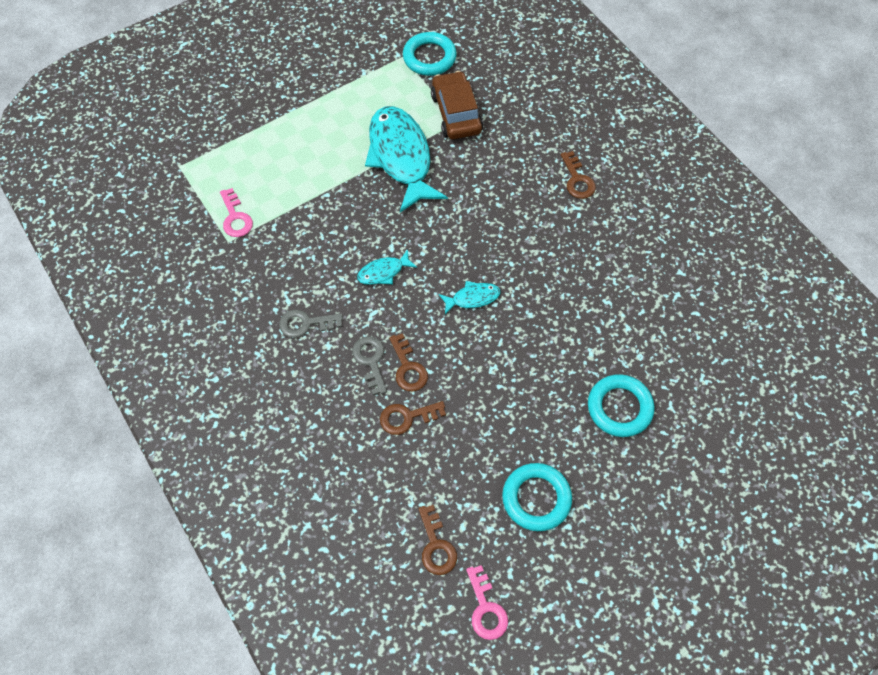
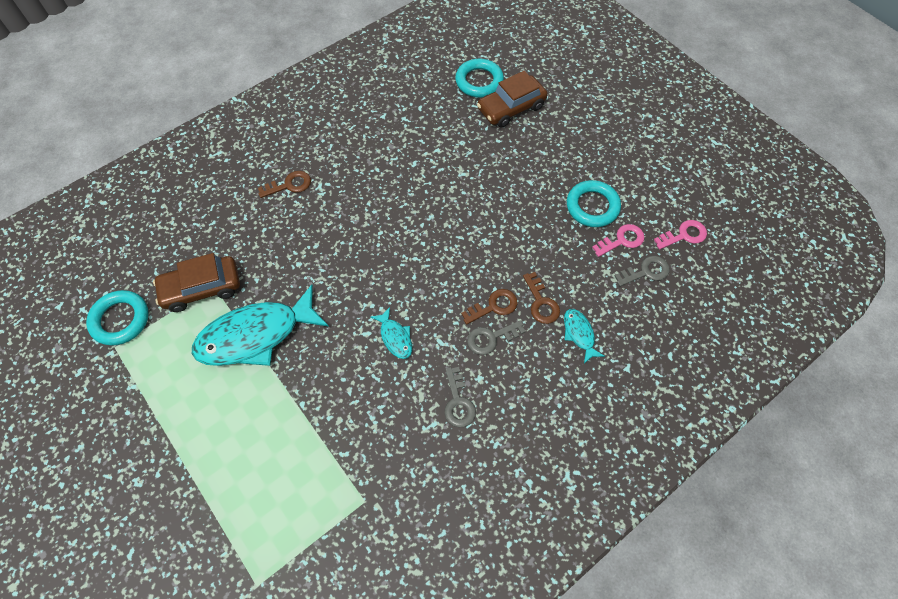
camera: 95 degrees left, 0 degrees up
pink key [220,188,253,237] -> pink key moved to [592,224,644,257]
brown key [418,505,457,575] -> grey key [615,256,670,286]
turquoise fish [439,281,500,314] -> turquoise fish moved to [564,309,605,364]
turquoise ring [588,374,655,437] -> turquoise ring moved to [455,59,504,98]
none -> brown car [477,71,547,128]

